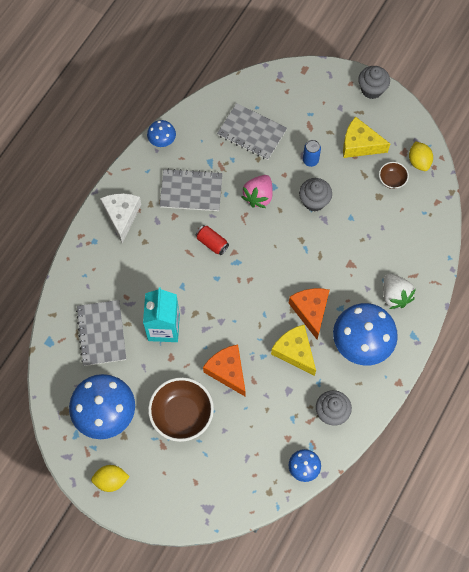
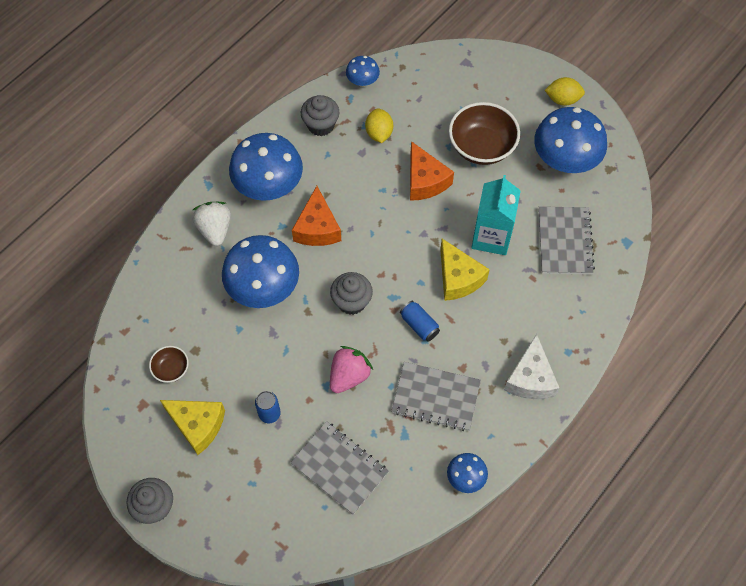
camera: 170 degrees left, 5 degrees down
red can [196,225,229,255] -> blue can [400,301,440,341]
yellow cheese [271,325,316,376] -> yellow cheese moved to [440,239,490,301]
grey cupcake [299,178,332,212] -> grey cupcake moved to [330,272,373,315]
yellow lemon [409,141,433,171] -> yellow lemon moved to [365,108,393,143]
none -> blue mushroom [222,235,299,308]

